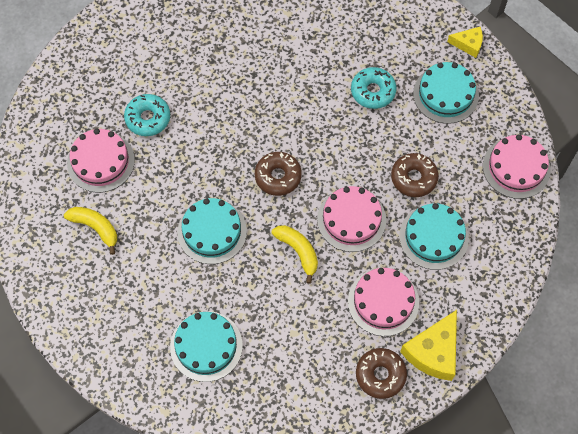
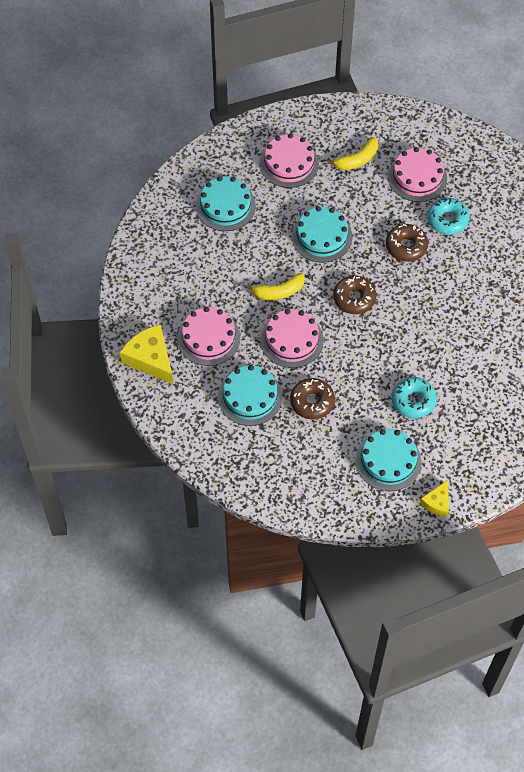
camera: 110 degrees right, 5 degrees down
brown donut [356,348,407,399] -> brown donut moved to [386,224,428,262]
pink cake [483,134,551,199] -> pink cake moved to [260,133,319,188]

